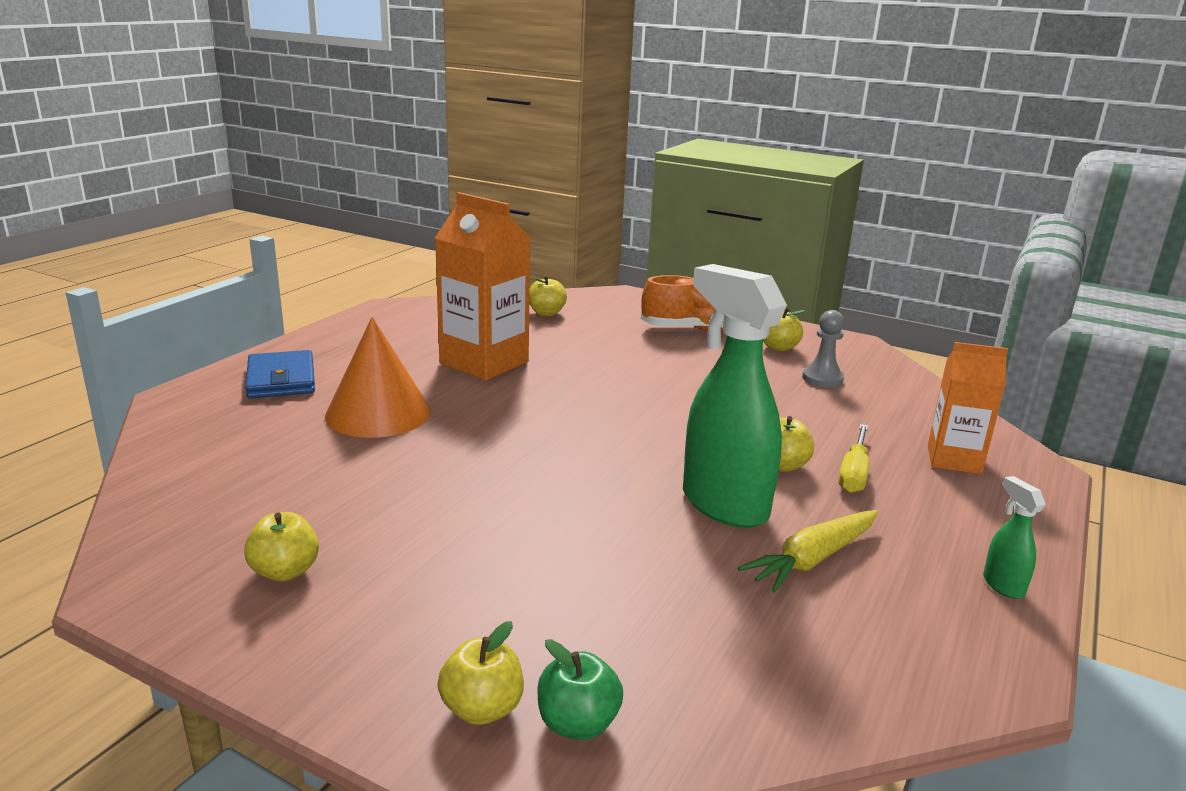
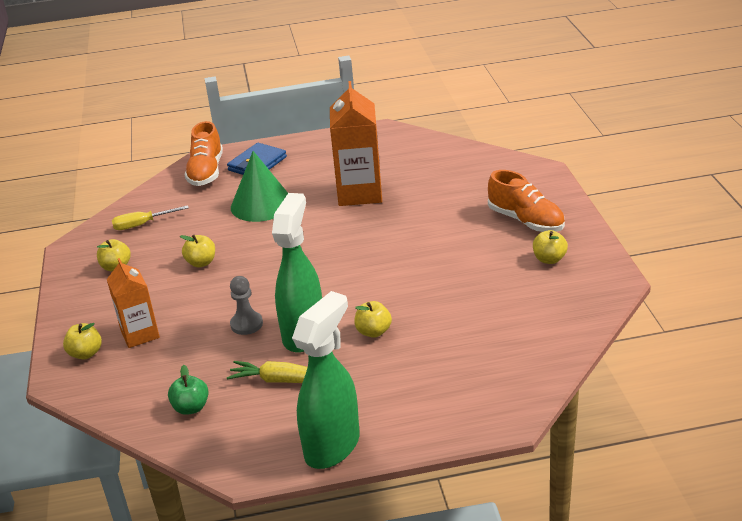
camera: 55 degrees right, 10 degrees up
orange cone [325,317,431,438] -> green cone [231,151,288,222]
yellow apple [529,275,567,316] -> yellow apple moved to [180,235,215,268]
green apple [537,639,623,740] -> green apple moved to [168,365,209,415]
grey pawn [802,310,844,388] -> grey pawn moved to [230,276,263,335]
yellow screwdriver [839,424,869,493] -> yellow screwdriver moved to [112,205,189,230]
orange carton [928,342,1008,474] -> orange carton moved to [107,258,160,348]
green spray bottle [983,476,1046,599] -> green spray bottle [292,291,360,469], size x2.38
none -> orange shoe [184,121,223,186]

